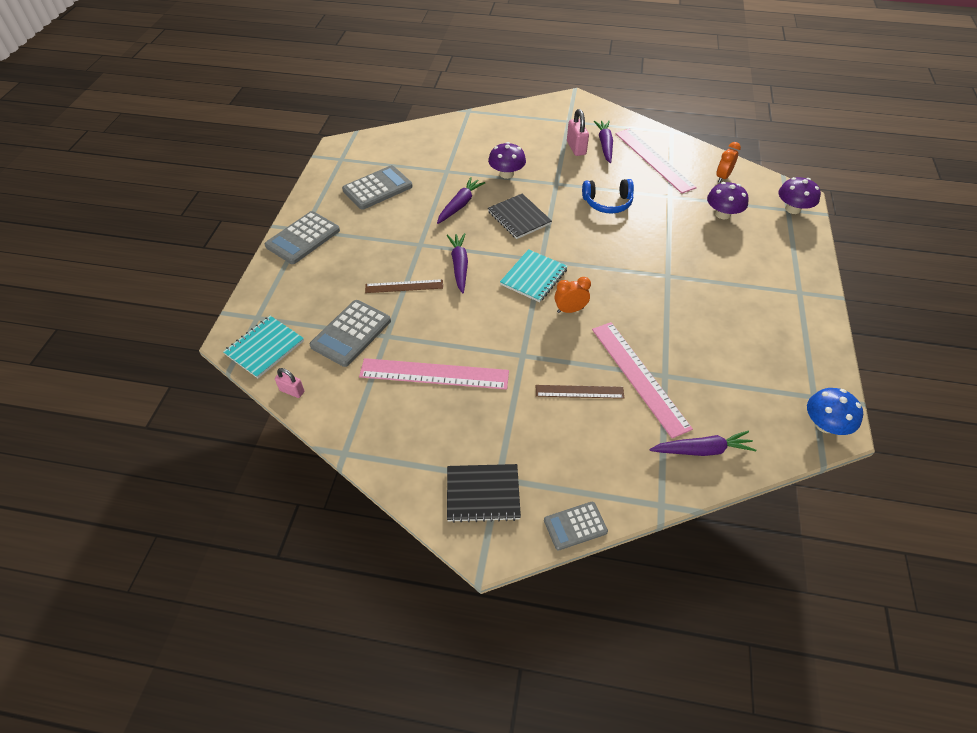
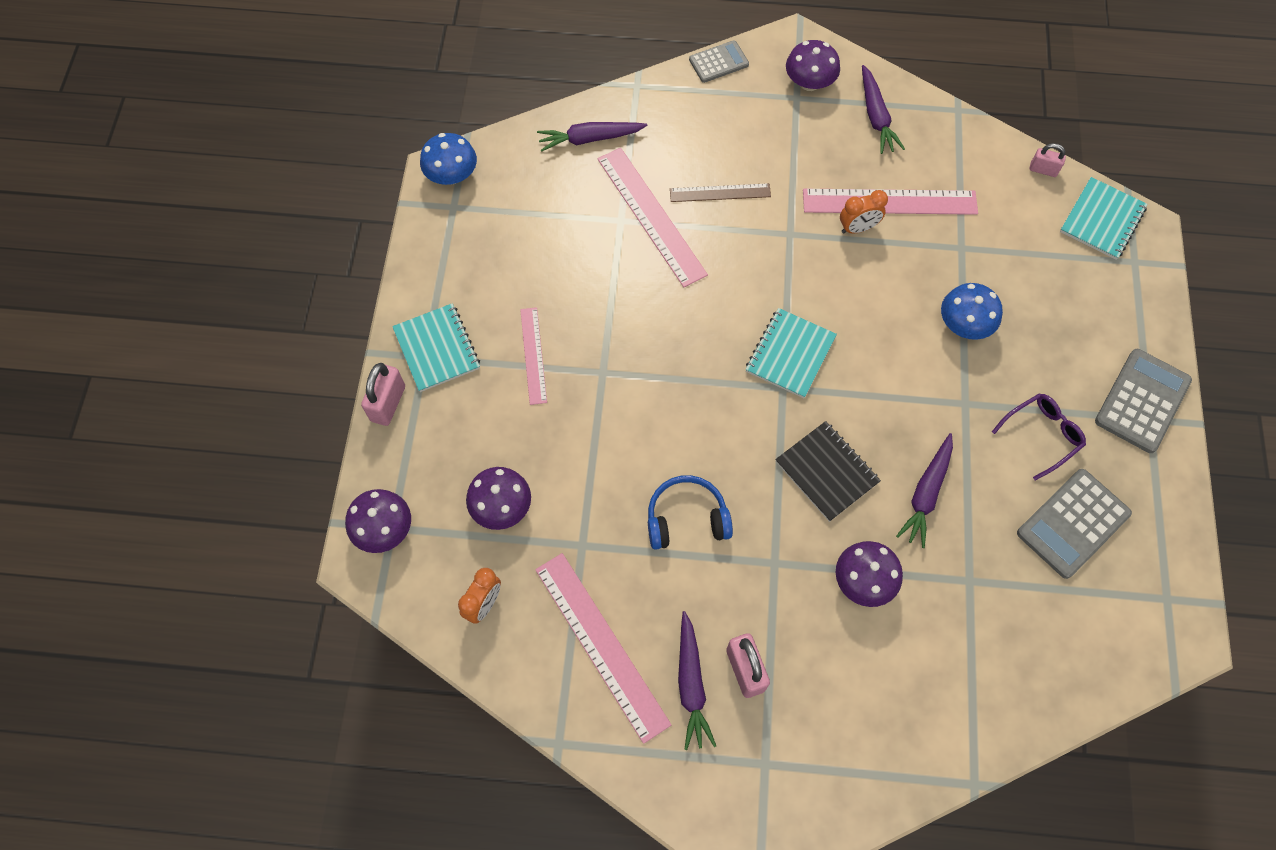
camera: 175 degrees right, 15 degrees up
grey calculator [310,300,391,367] -> none
brown ruler [365,279,443,293] -> blue mushroom [941,283,1003,340]
purple carrot [447,233,468,293] -> purple carrot moved to [862,65,905,154]
black notebook [447,464,521,523] -> purple mushroom [786,40,840,91]
orange clock [555,277,591,313] -> orange clock moved to [840,190,888,234]
none -> pink padlock [361,363,405,426]
none -> turquoise notebook [392,303,480,392]
none -> pink ruler [520,307,547,405]
none -> purple glasses [992,393,1086,481]

